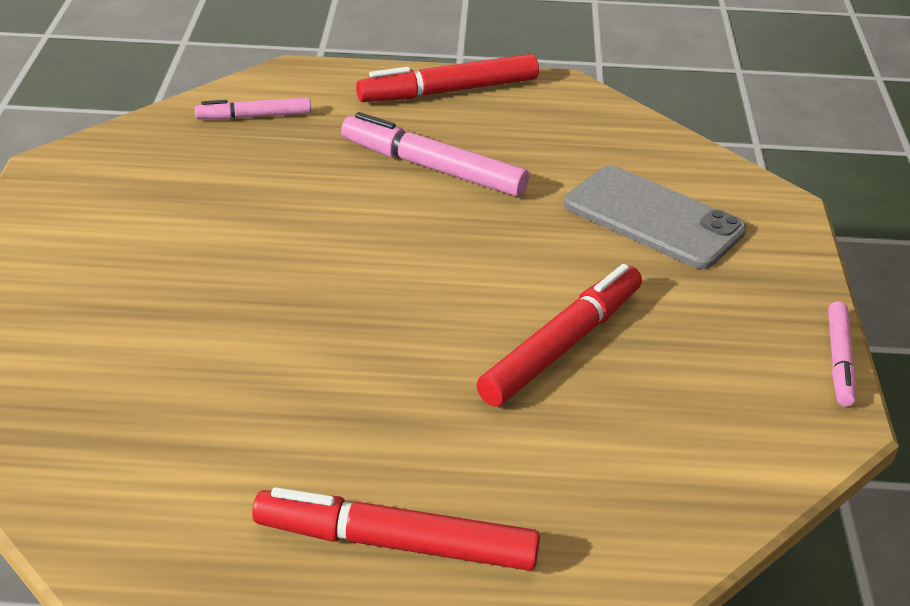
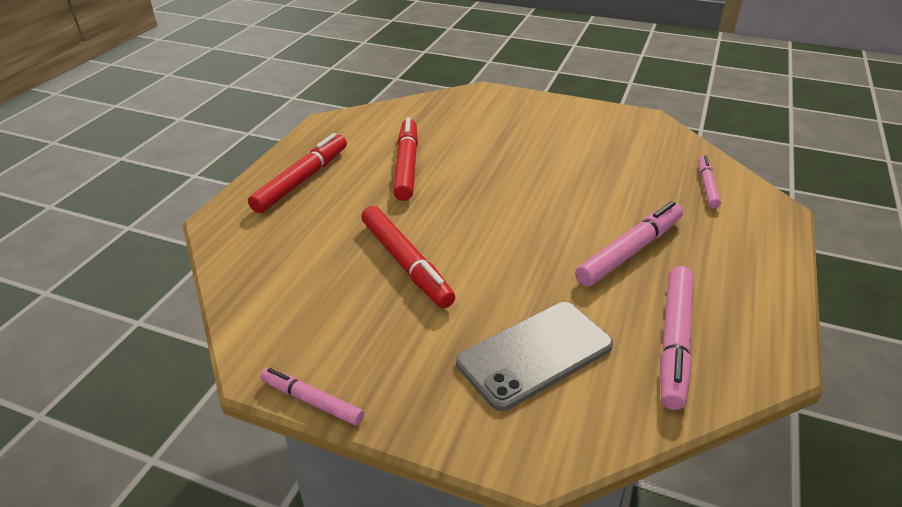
camera: 110 degrees right, 0 degrees up
red marker [356,54,539,102] -> red marker moved to [393,117,418,201]
none -> pink marker [660,266,693,410]

